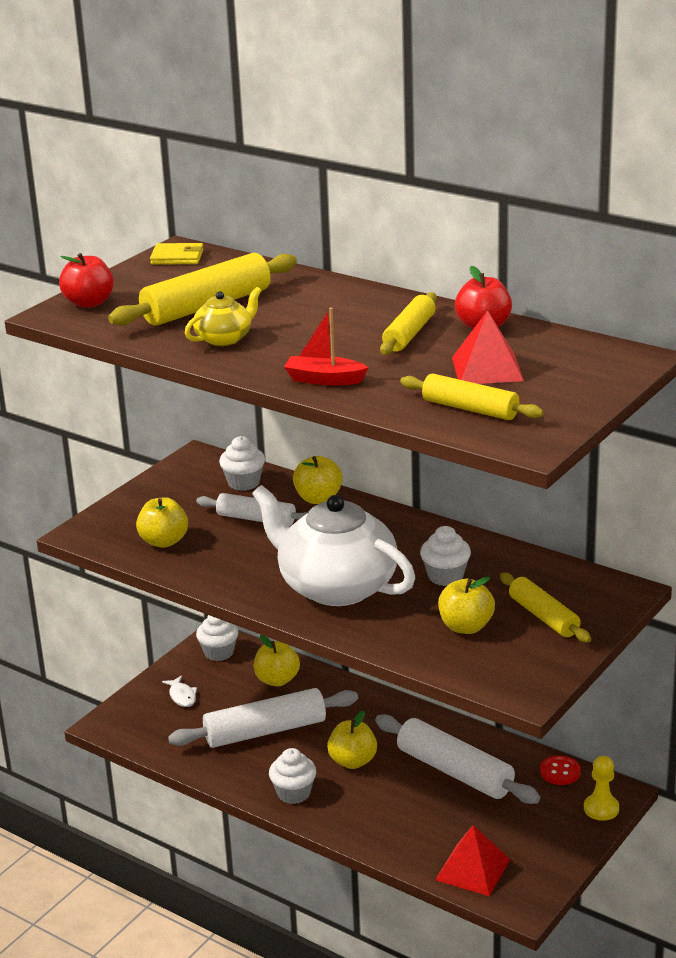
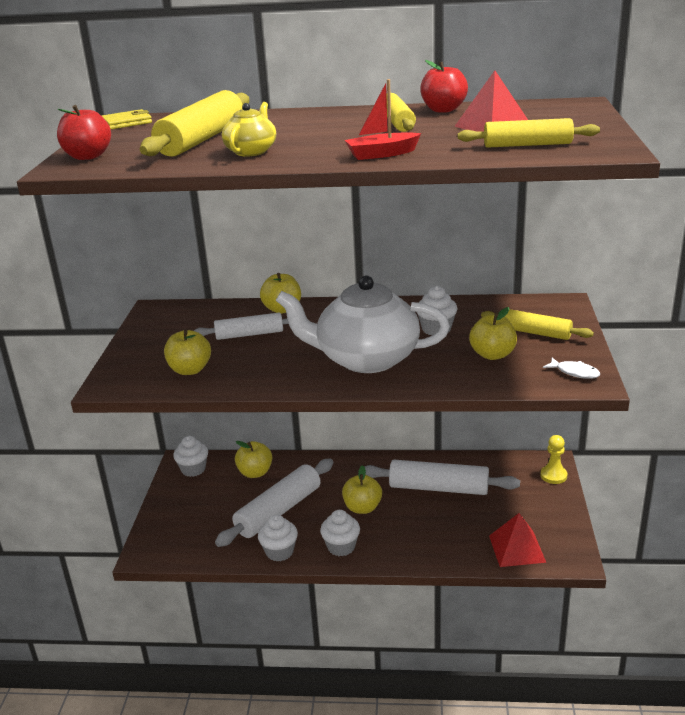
camera: 30 degrees left, 0 degrees up
white fish [162,675,197,707] -> white fish moved to [543,358,600,379]
white cupcake [219,436,265,491] -> white cupcake moved to [258,515,298,561]
red button [540,755,581,785] -> none

